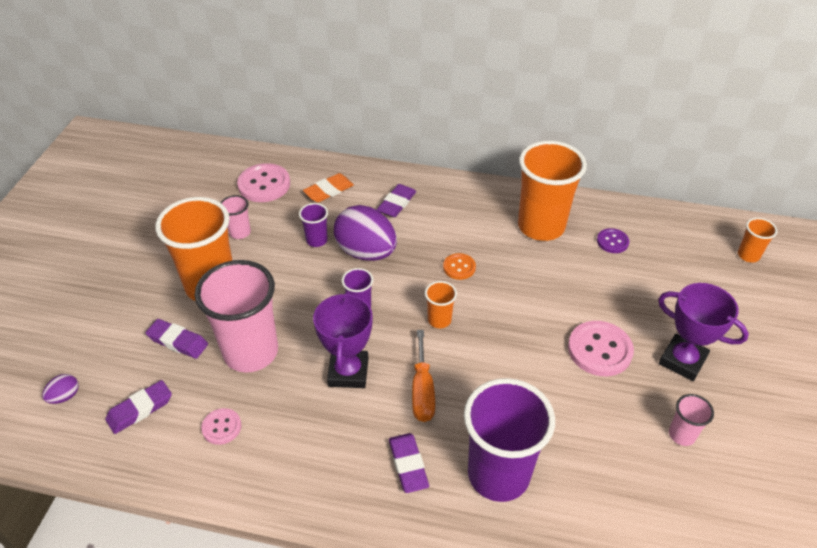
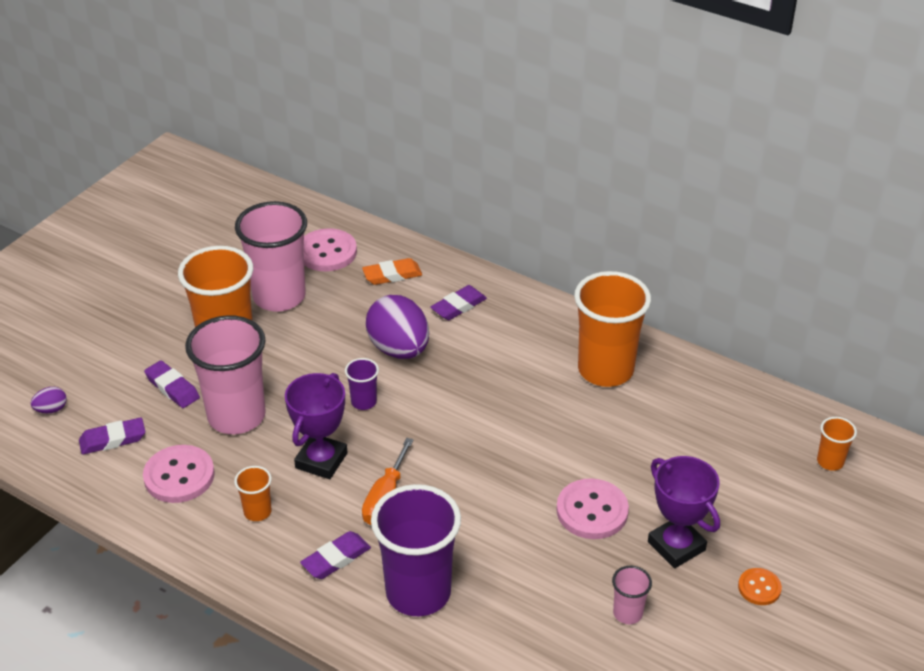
camera: 20 degrees right, 5 degrees down
pink button [201,408,241,445] -> pink button [143,445,215,503], size x1.78
pink cup [221,195,251,239] -> pink cup [235,201,307,312], size x2.23
purple cup [299,203,328,247] -> none
purple eraser [389,433,429,493] -> purple eraser turned 45 degrees clockwise [300,531,371,579]
orange cup [425,281,457,328] -> orange cup moved to [234,466,272,521]
orange button [443,253,476,280] -> orange button moved to [738,568,782,605]
purple button [597,228,629,253] -> none

